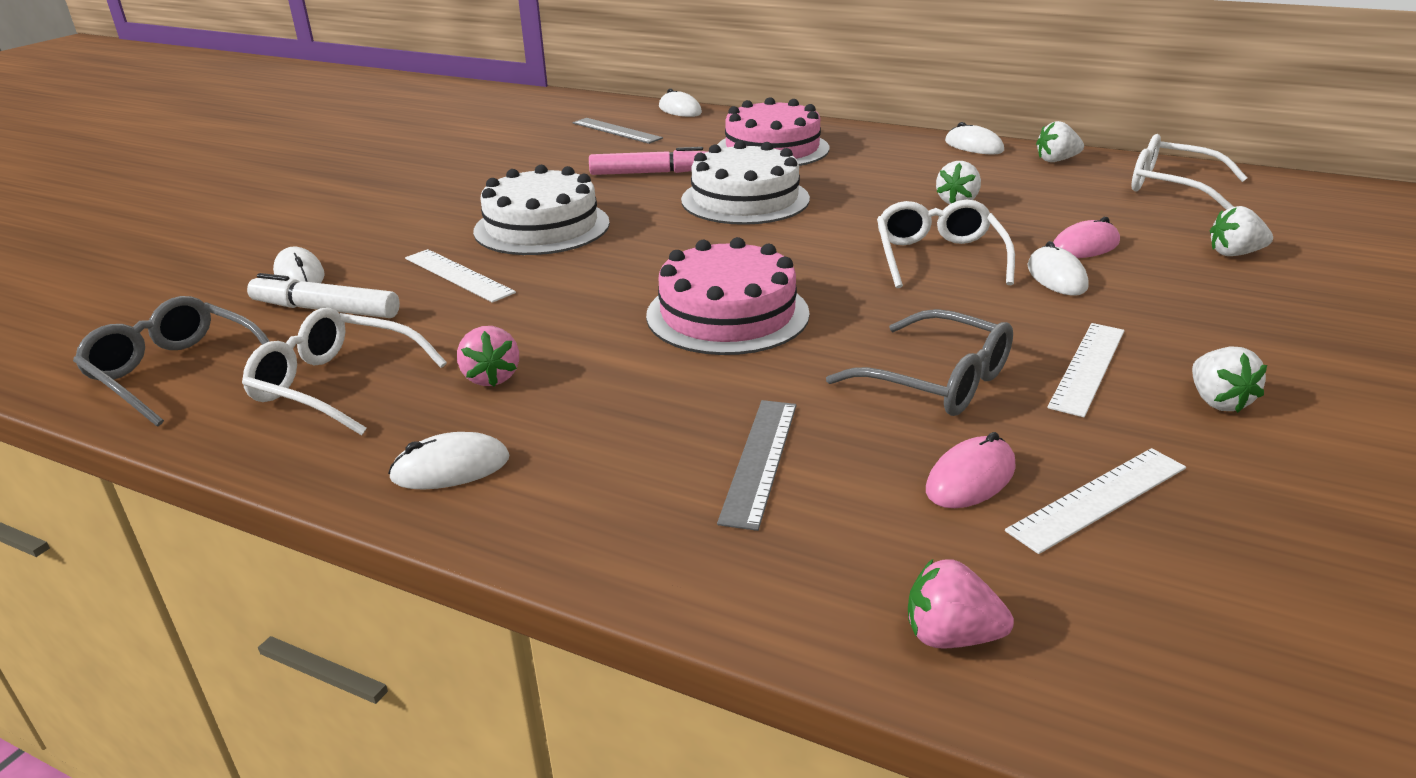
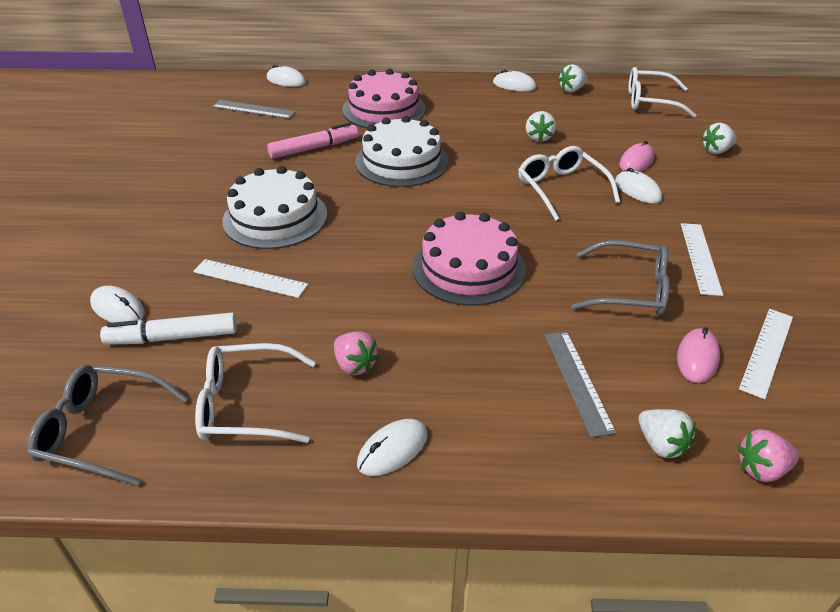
camera: 25 degrees left, 10 degrees up
white strawberry [1192,347,1267,413] -> white strawberry moved to [638,409,695,458]

